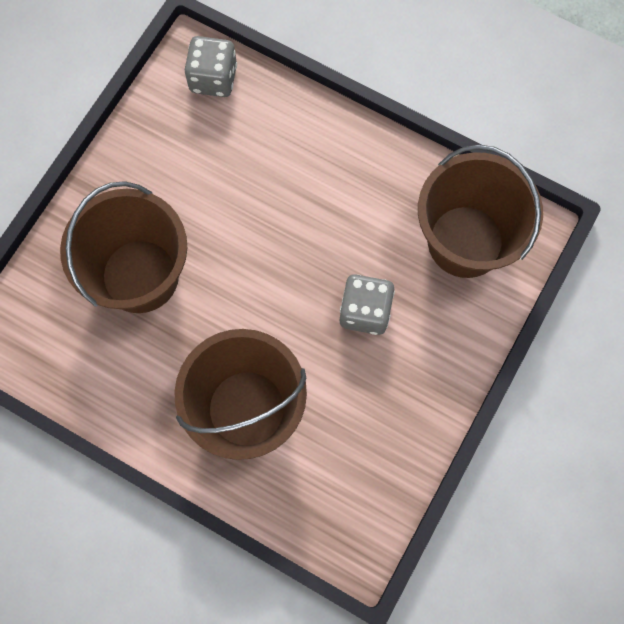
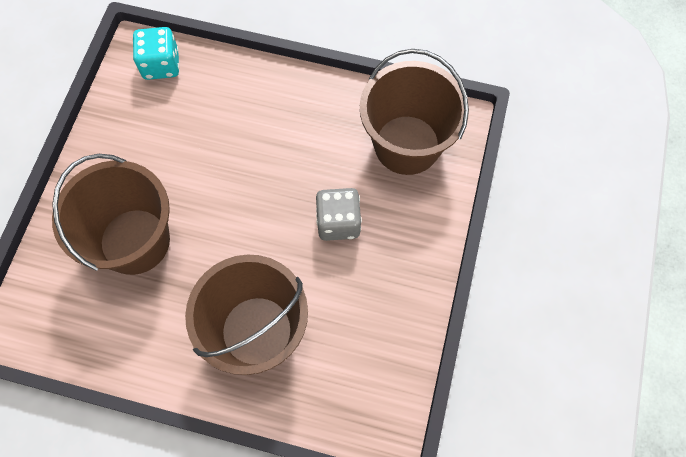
camera: 15 degrees left, 5 degrees down
grey dice [185,36,237,97] -> turquoise dice [133,27,180,80]

